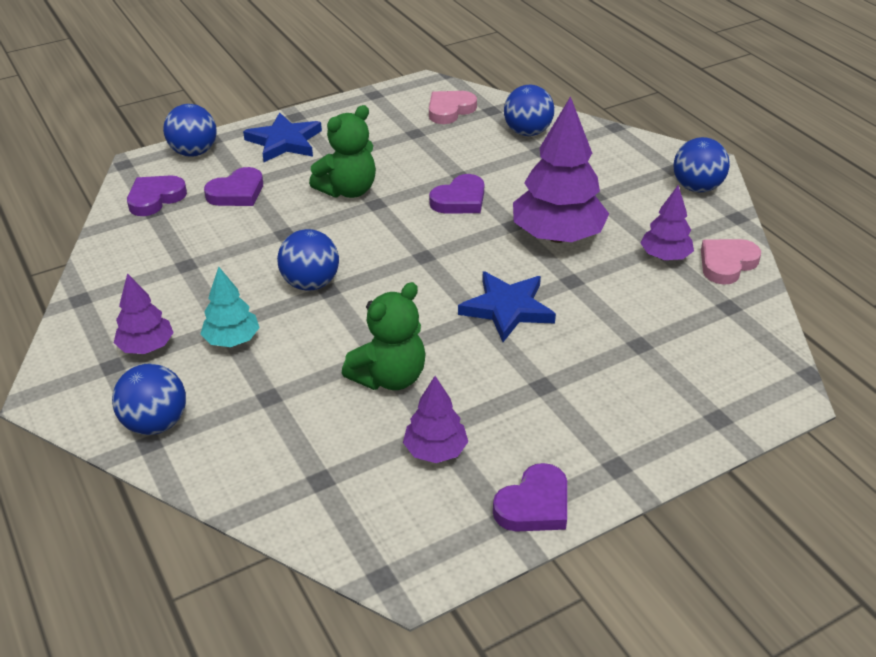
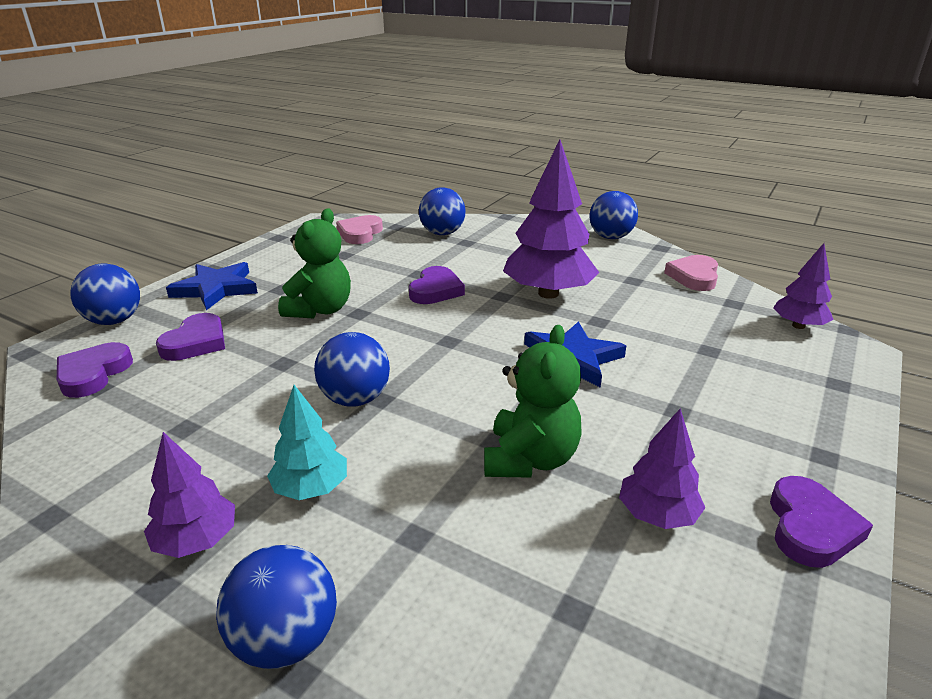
camera: 30 degrees left, 10 degrees down
purple tree [640,185,694,260] -> purple tree moved to [773,243,834,329]

